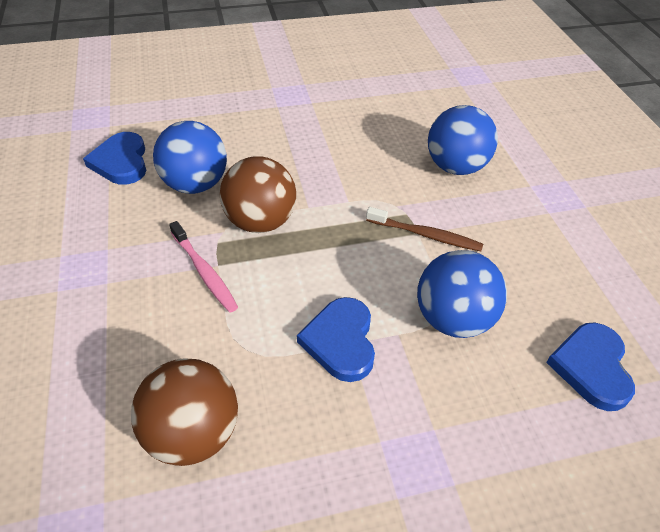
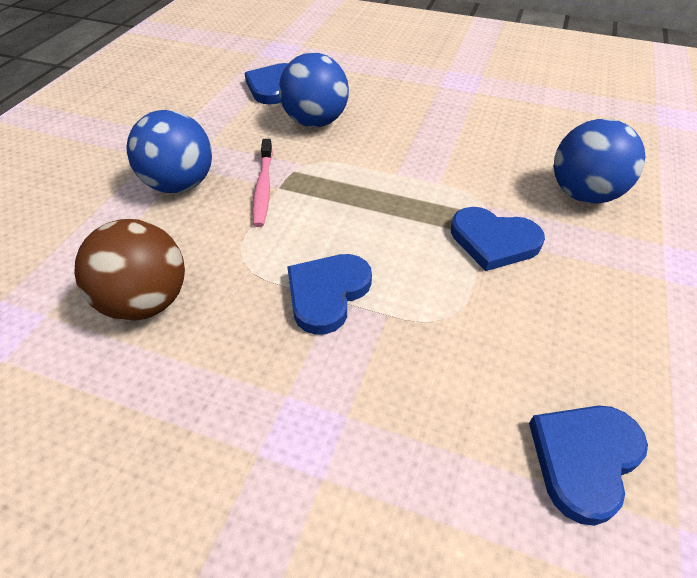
camera: 35 degrees right, 0 degrees up
brown ball [220,157,296,233] -> none
brown toothbrush [366,207,483,251] -> blue heart [451,207,545,271]
blue ball [417,250,507,338] -> blue ball moved to [127,110,212,193]

